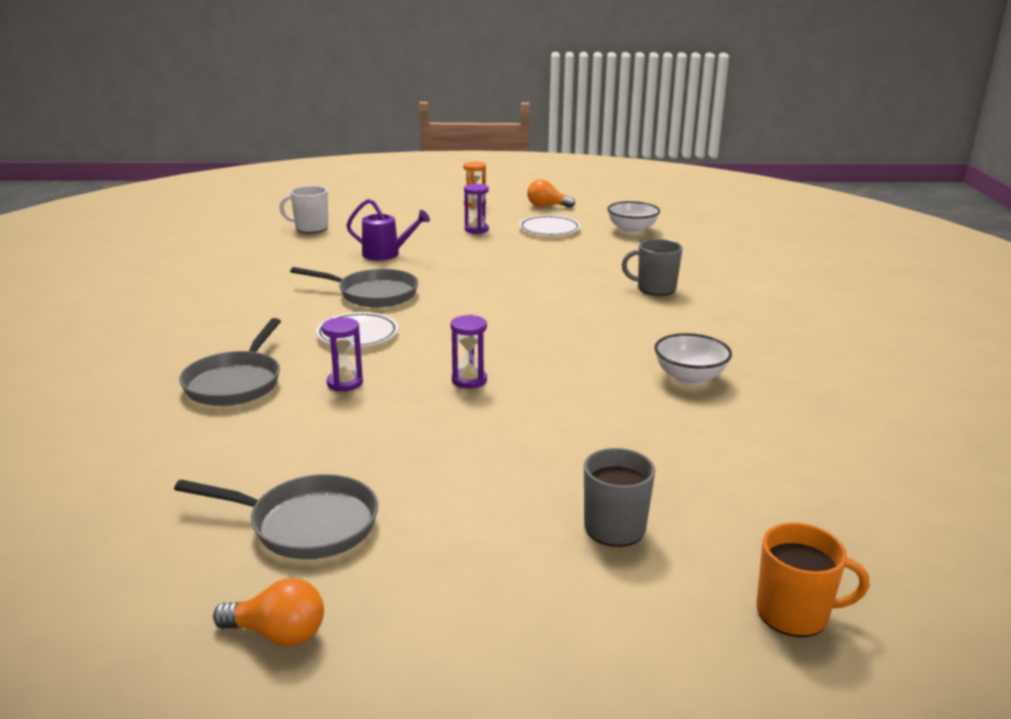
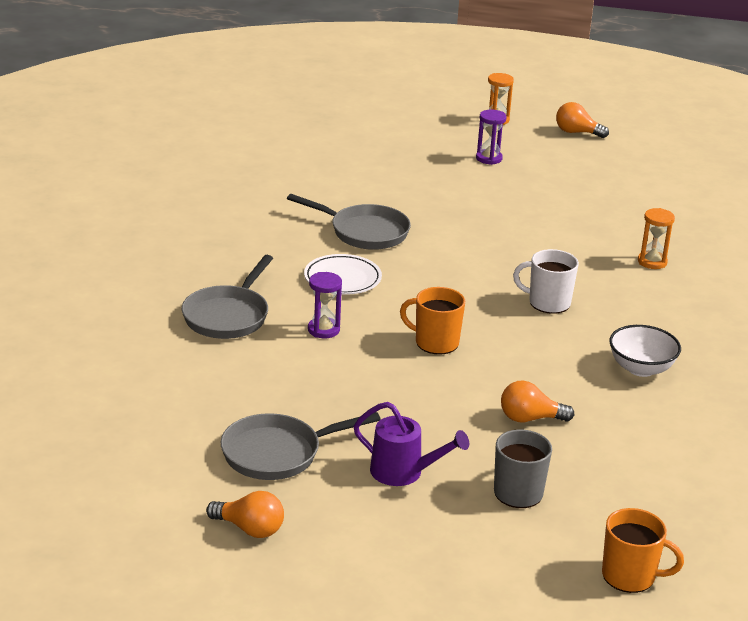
camera: 10 degrees right, 5 degrees up
grey pan [174,474,378,559] -> grey pan turned 135 degrees clockwise [221,412,381,480]
white mug [279,185,328,233] -> white mug moved to [513,249,579,314]
purple watering can [346,199,430,260] -> purple watering can moved to [354,402,469,486]
purple hourglass [451,315,487,389] -> orange mug [400,287,465,355]
white plate [519,215,581,236] -> none
white bowl [607,201,660,234] -> none
grey mug [622,239,683,296] -> orange hourglass [638,208,675,269]
none -> orange light bulb [501,381,574,422]

